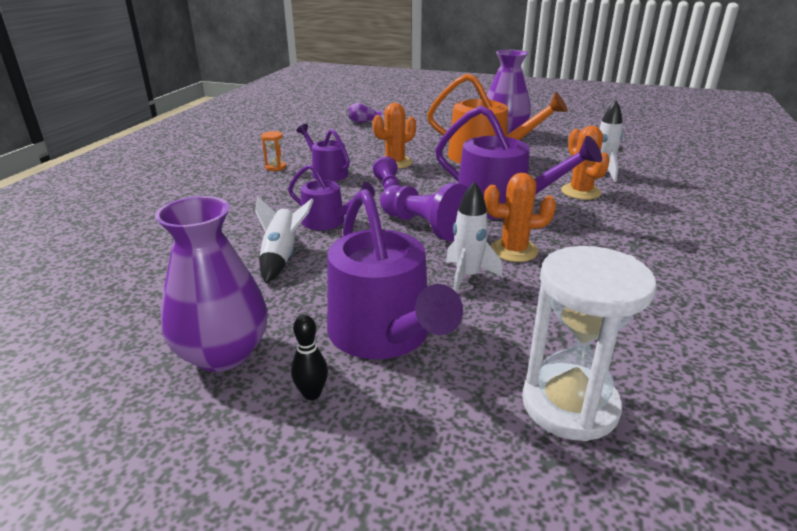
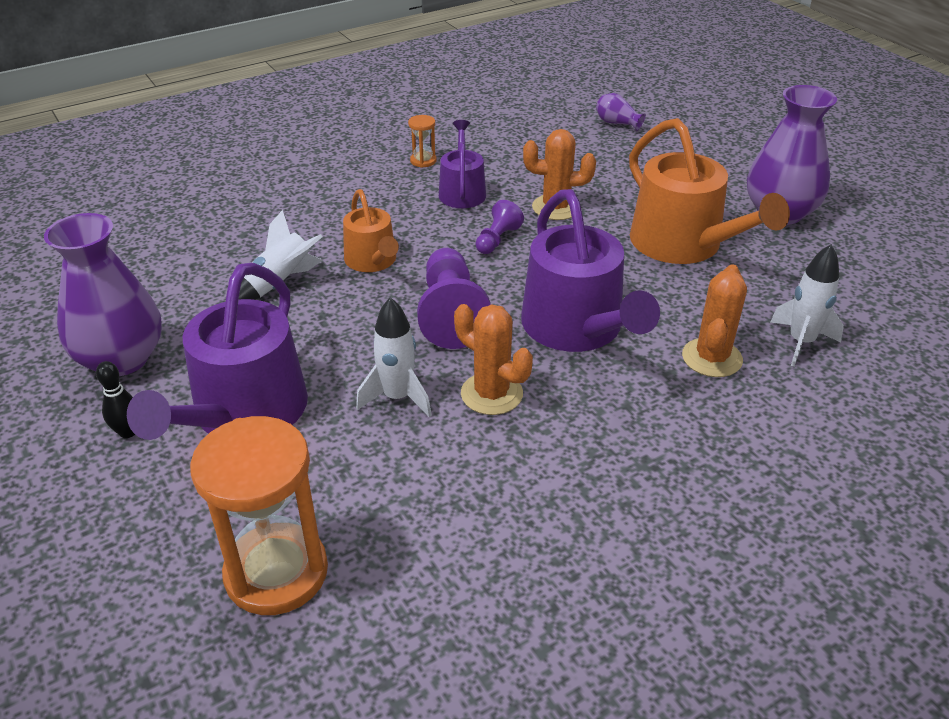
camera: 40 degrees right, 10 degrees up
purple watering can [288,164,375,230] -> orange watering can [343,189,399,272]
white hourglass [522,246,656,441] -> orange hourglass [190,416,328,615]

